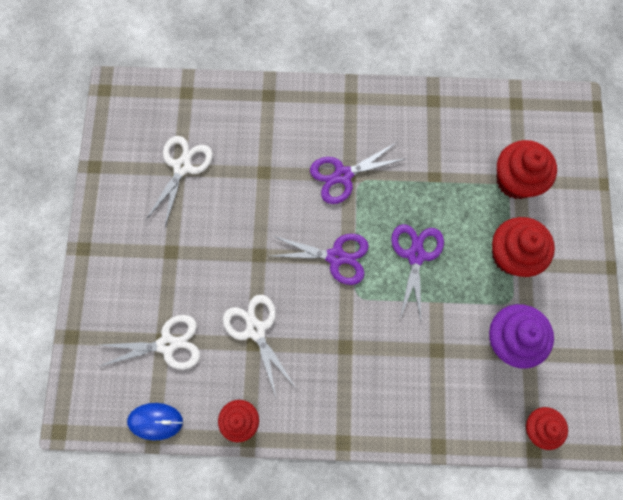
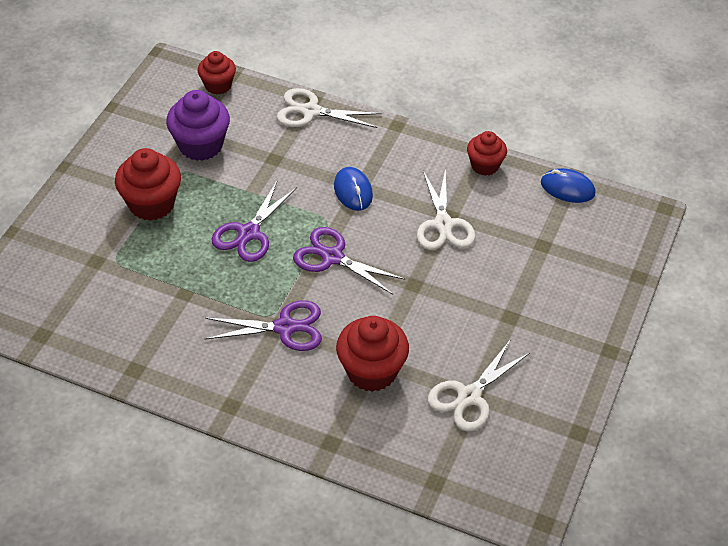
camera: 160 degrees left, 25 degrees down
white scissors [99,315,200,370] -> white scissors moved to [277,88,381,128]
red cupcake [497,140,557,199] -> red cupcake moved to [336,316,409,392]
none -> blue mouse [334,167,373,211]

